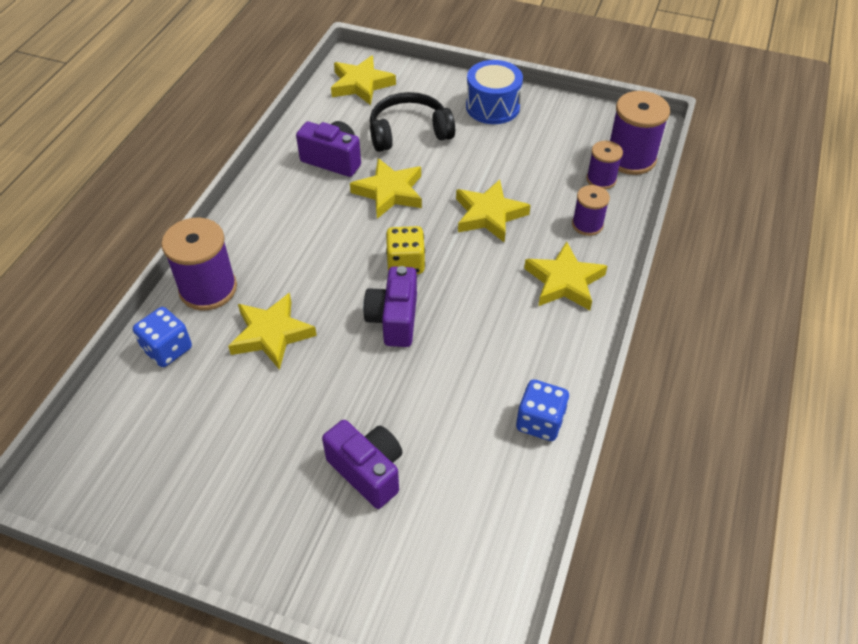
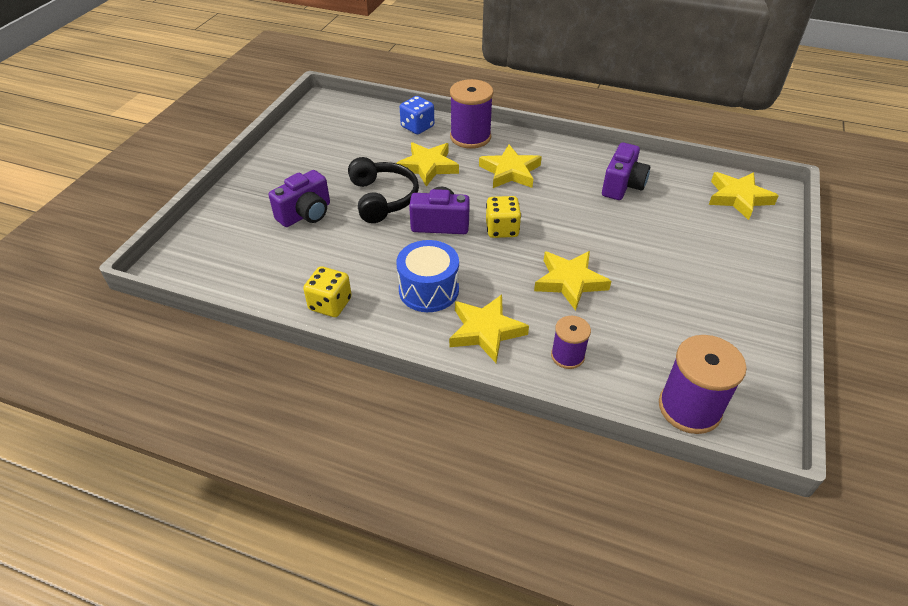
camera: 90 degrees right, 5 degrees down
yellow star [350,158,422,219] -> yellow star moved to [479,145,542,188]
black headphones [370,92,455,152] -> black headphones moved to [348,157,419,223]
blue drum [466,60,523,124] -> blue drum moved to [396,240,459,312]
blue dice [516,380,569,441] -> yellow dice [303,266,352,317]
purple spool [586,141,623,189] -> none

